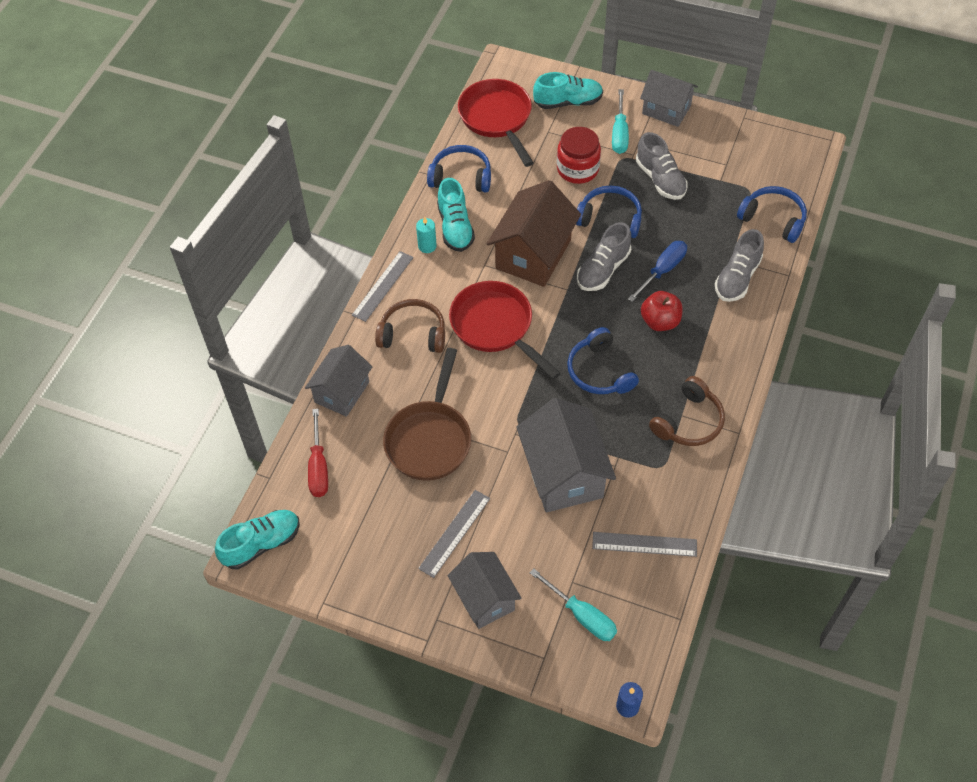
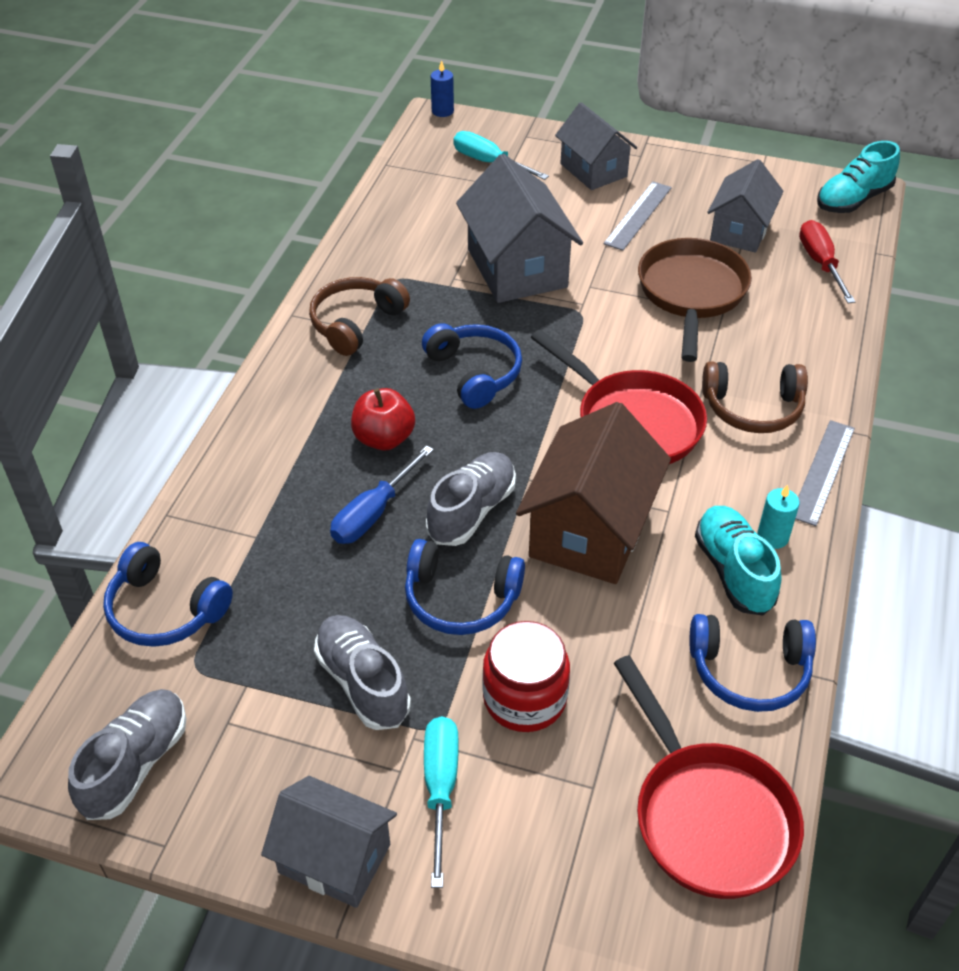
camera: 175 degrees right, 10 degrees down
grey house [305,345,372,417] -> grey house moved to [708,159,784,252]
turquoise shoe [533,72,603,109] -> none
grey ruler [592,532,697,557] -> none
grey shoe [715,229,764,302] -> grey shoe moved to [68,689,186,820]

